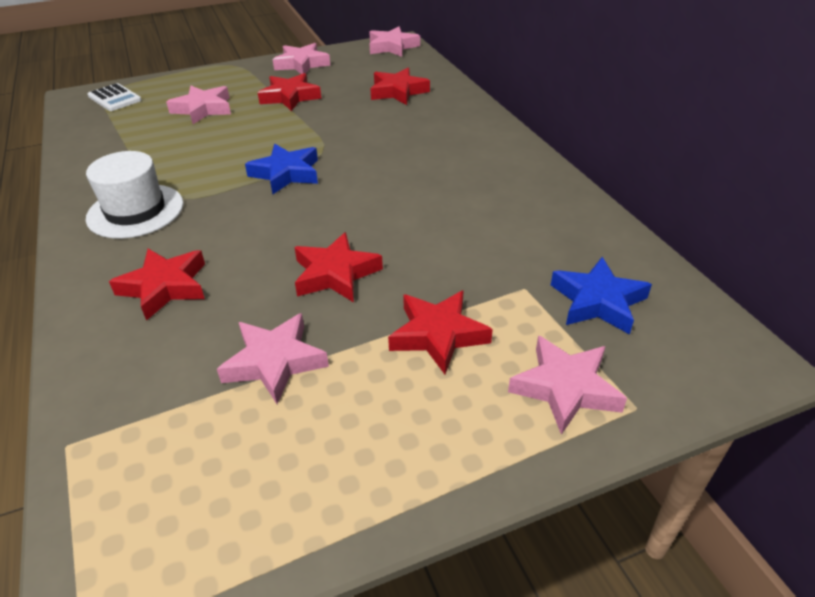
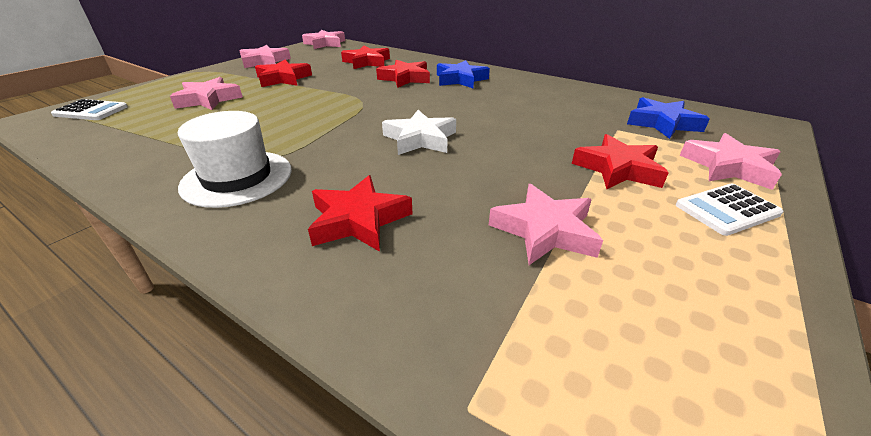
camera: 35 degrees left, 5 degrees down
blue star [245,144,318,194] -> blue star moved to [437,60,490,88]
red star [294,232,383,302] -> red star moved to [376,60,430,88]
none -> white star [382,110,456,155]
none -> white calculator [676,183,784,236]

